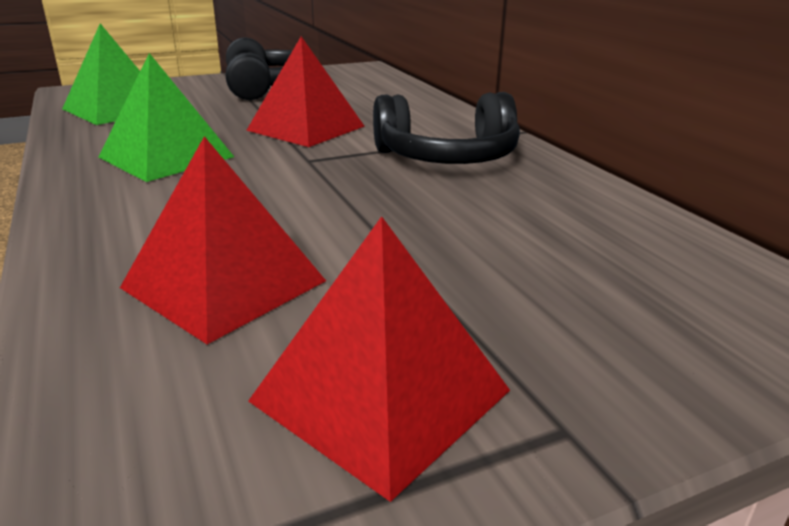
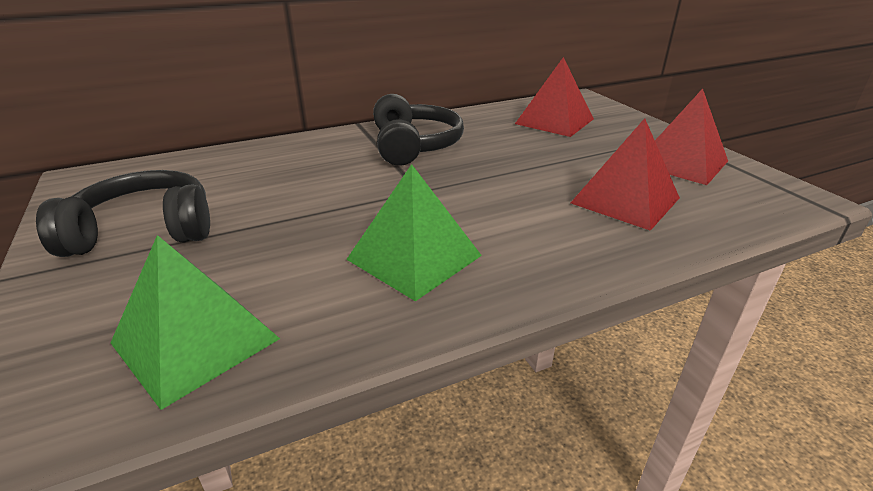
camera: 90 degrees left, 5 degrees up
red pyramid [246,36,365,147] -> red pyramid moved to [515,57,594,137]

